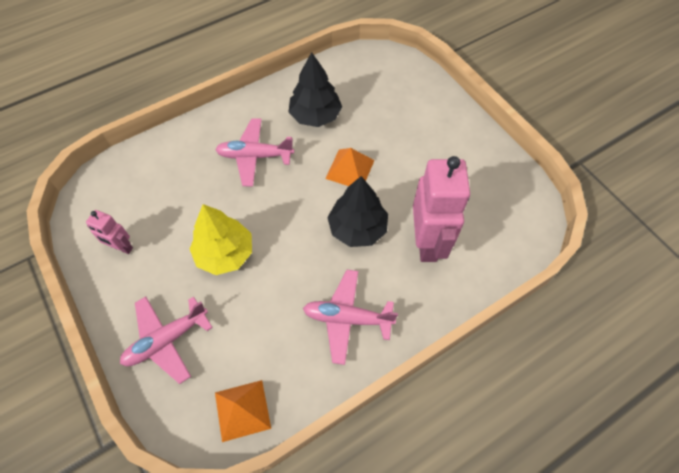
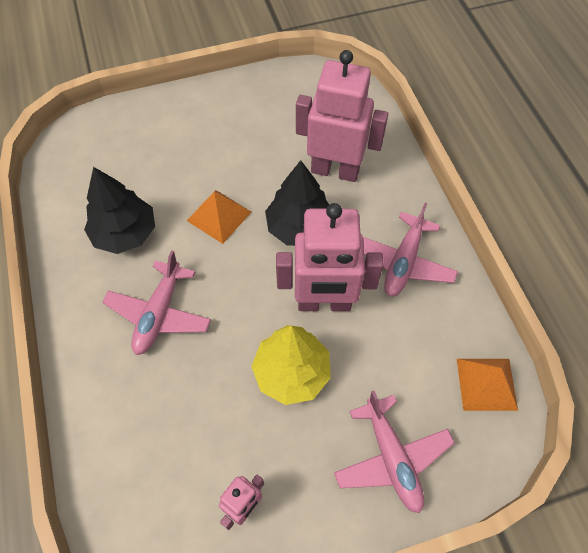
camera: 75 degrees left, 0 degrees up
none -> pink robot [276,203,383,311]

